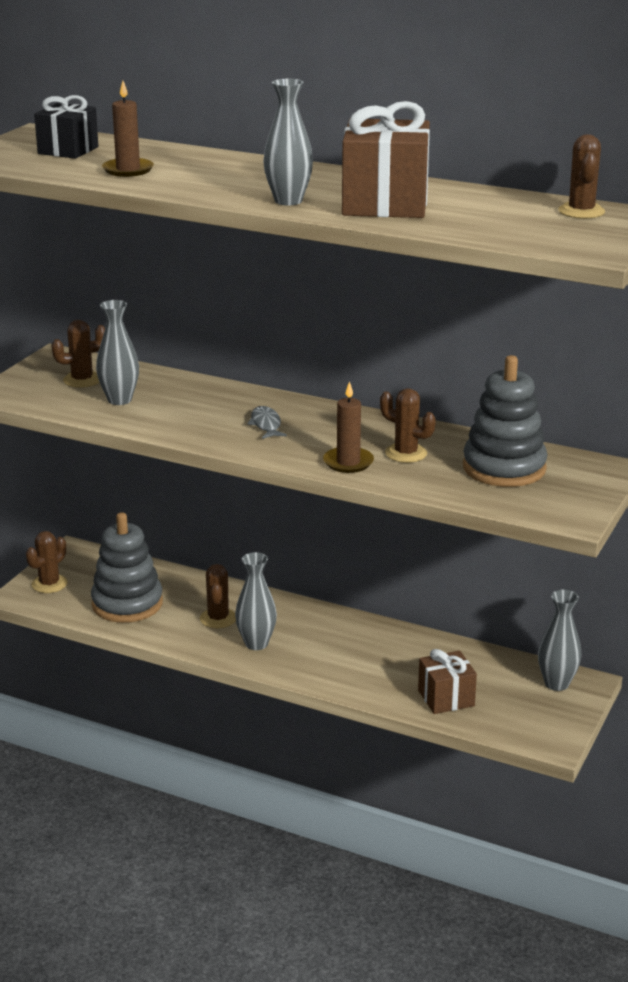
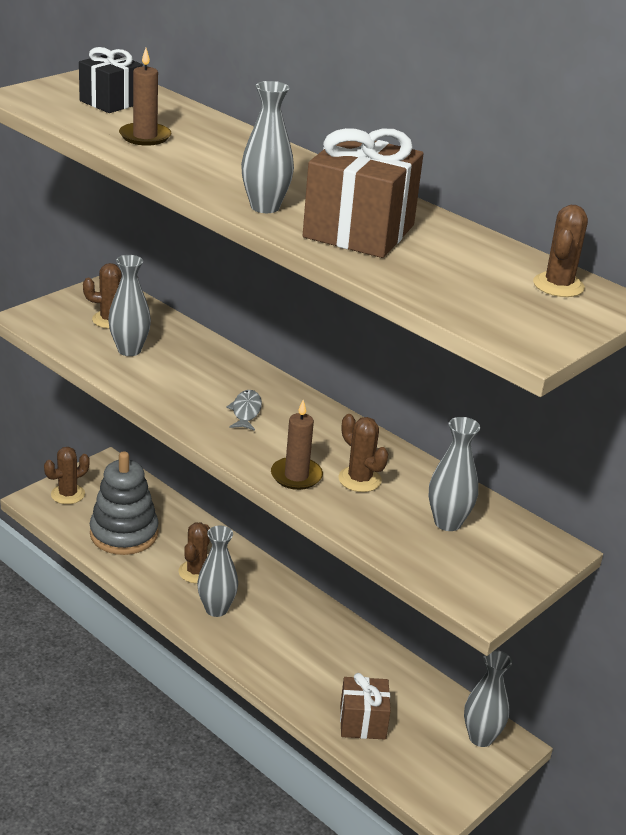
camera: 15 degrees right, 5 degrees up
grey stacking toy [463,355,547,487] -> grey vase [429,417,480,531]

